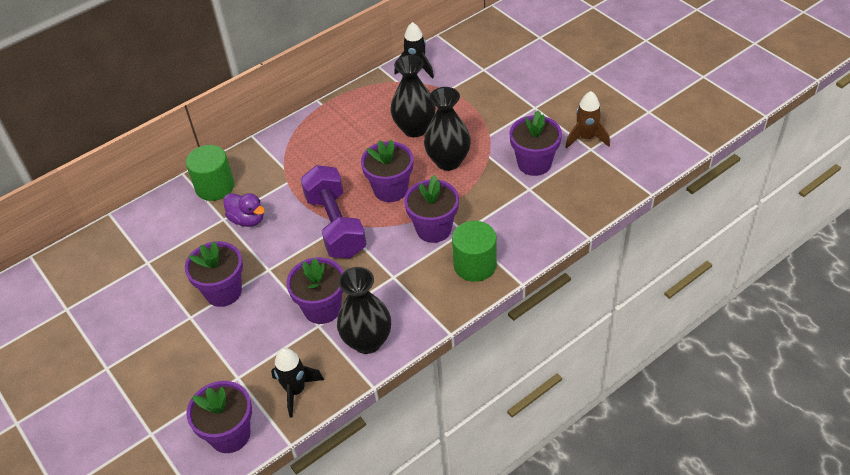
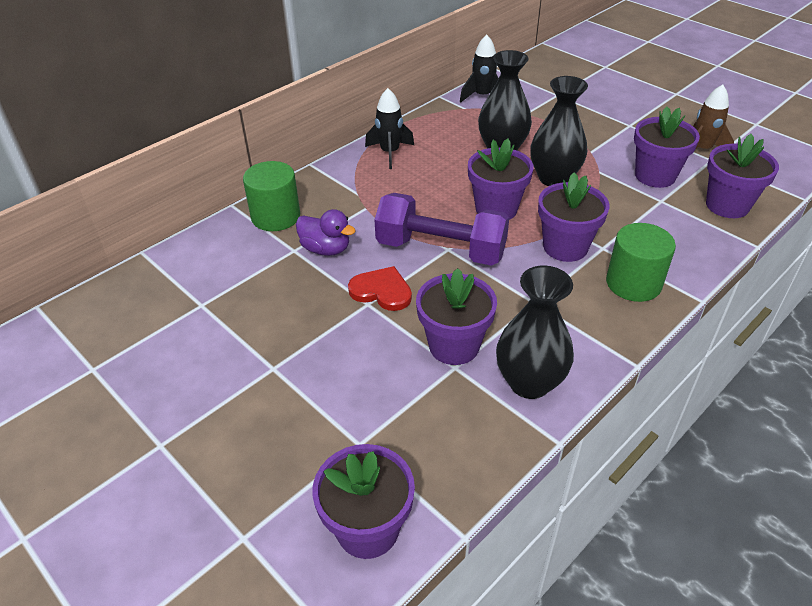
camera: 10 degrees left, 5 degrees down
purple flower pot [185,241,243,307] -> purple flower pot moved to [706,134,779,218]
black rocket [271,348,324,417] -> black rocket moved to [365,88,414,169]
purple dumbbell [301,165,366,258] -> purple dumbbell turned 45 degrees counterclockwise [374,193,509,266]
none -> red heart [348,266,412,311]

